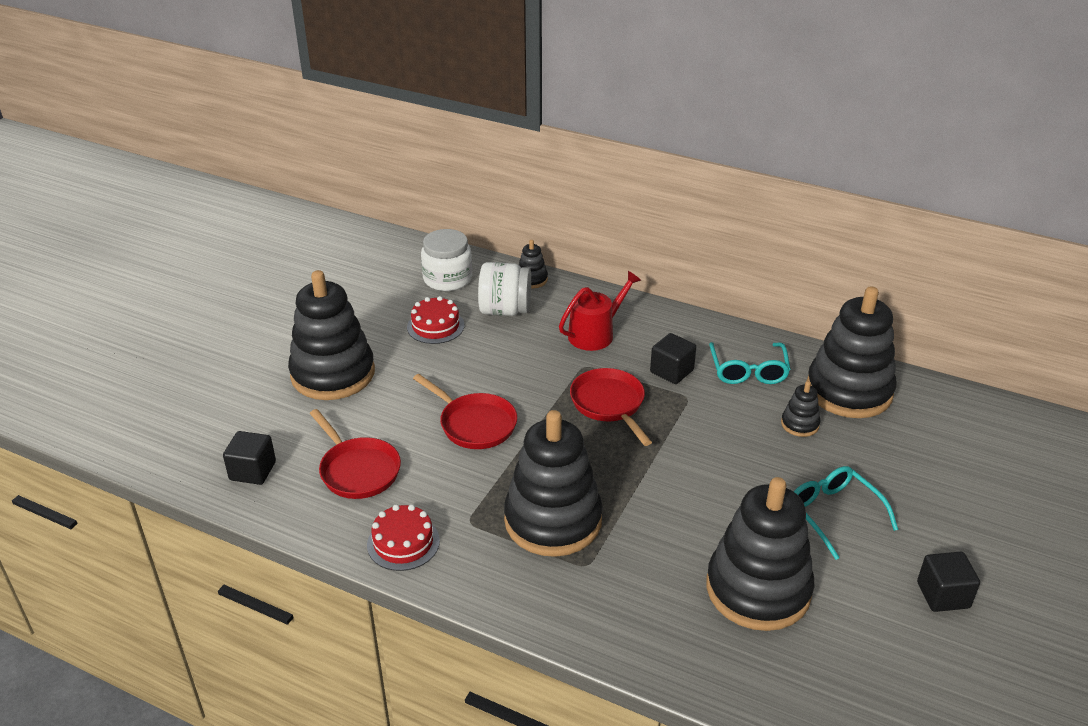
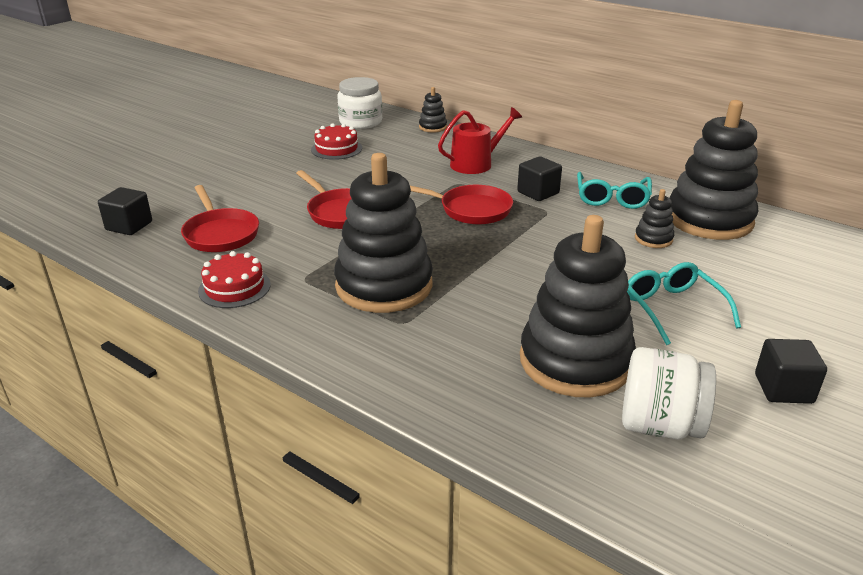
camera: 10 degrees right, 5 degrees down
black stacking toy [288,270,375,400] -> none
white jar [478,262,531,316] -> white jar moved to [622,347,716,439]
red pan [570,368,652,446] -> red pan turned 120 degrees clockwise [410,185,513,224]

